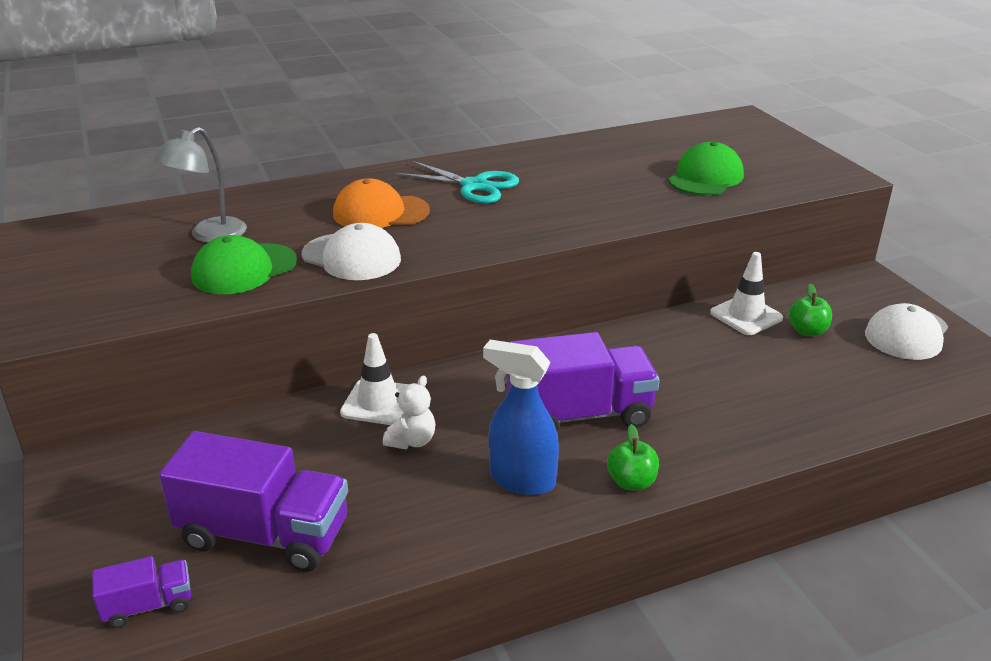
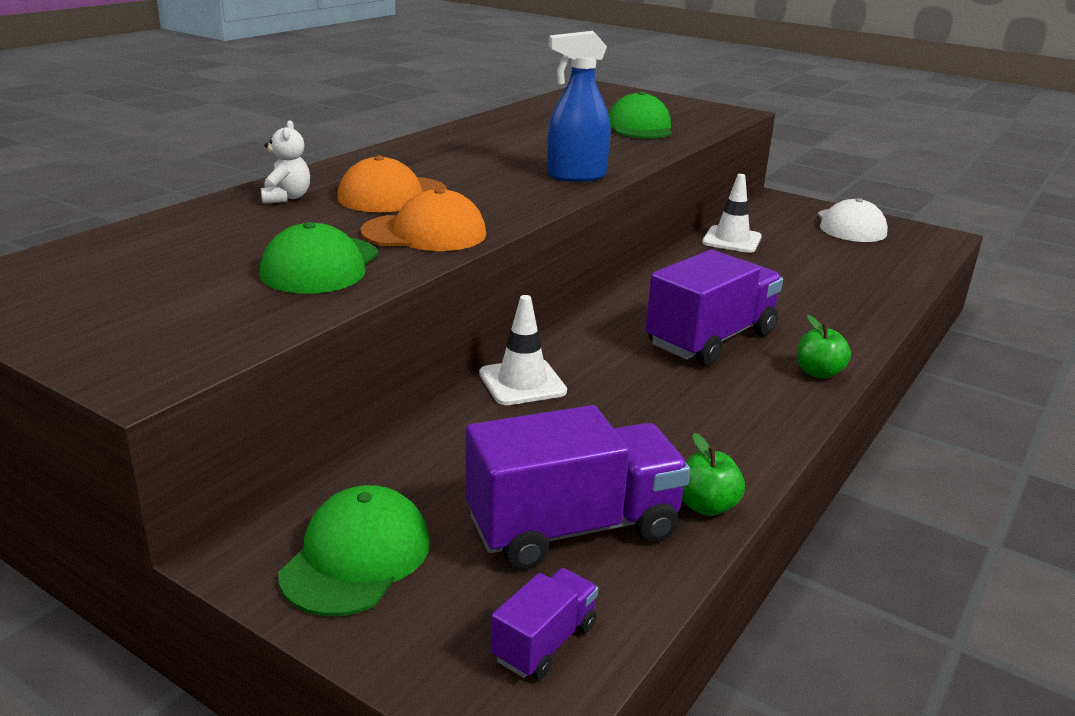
camera: 35 degrees left, 5 degrees down
grey lamp [154,127,247,243] -> none
white cap [302,223,401,280] -> orange cap [361,188,486,251]
white teddy bear [383,375,435,449] -> white teddy bear moved to [261,120,310,204]
turquoise scissors [395,160,519,203] -> none
blue spray bottle [483,340,559,495] -> blue spray bottle moved to [547,31,611,182]
green apple [788,283,832,336] -> green apple moved to [682,433,745,516]
none -> green cap [279,485,430,616]

